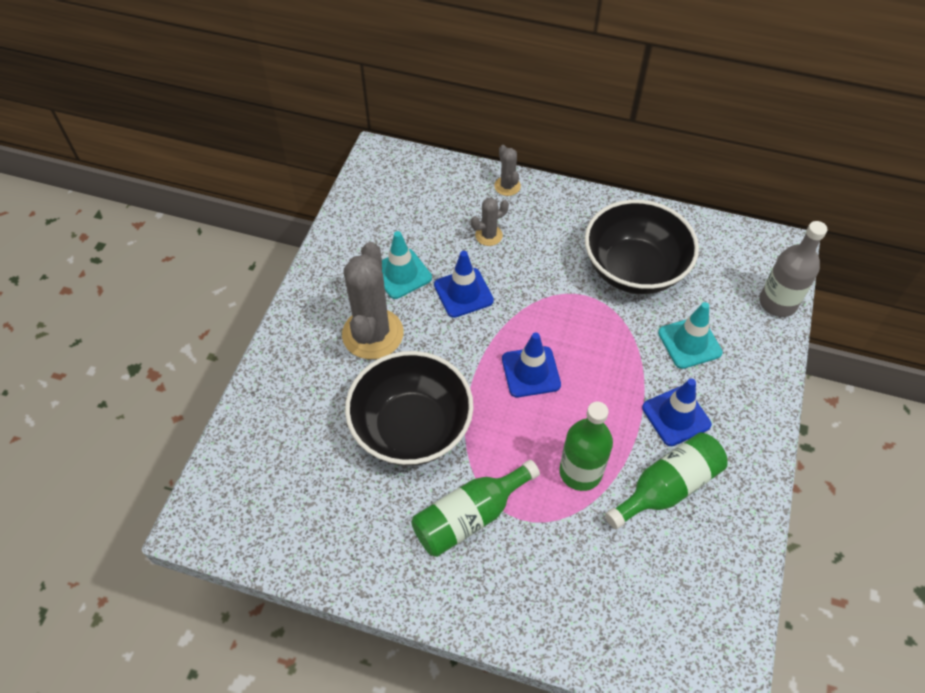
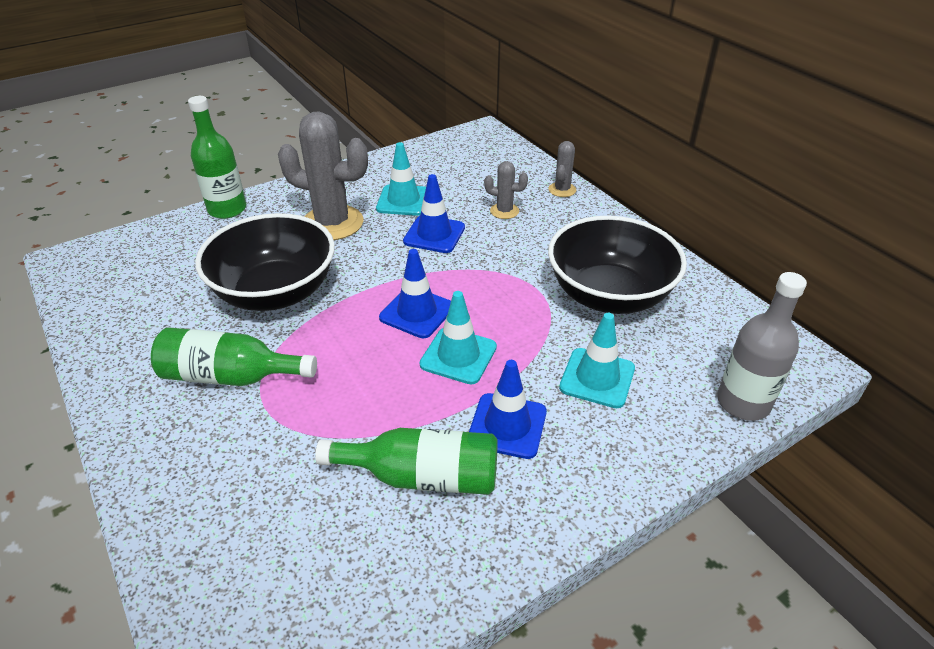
camera: 40 degrees right, 15 degrees down
grey cactus [342,242,404,359] -> grey cactus turned 60 degrees clockwise [278,111,368,240]
green bottle [559,402,613,491] -> green bottle moved to [188,96,246,219]
none -> turquoise traffic cone [419,291,497,384]

